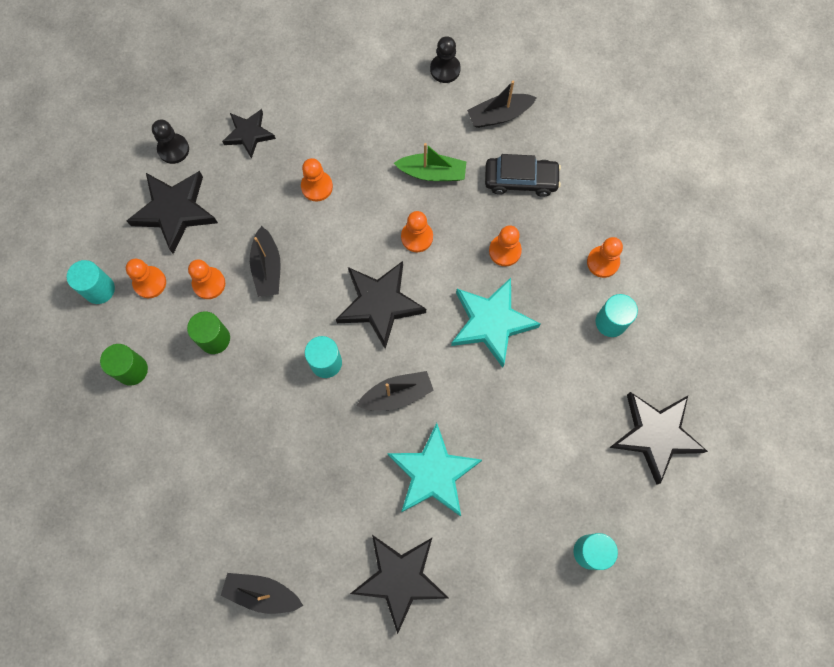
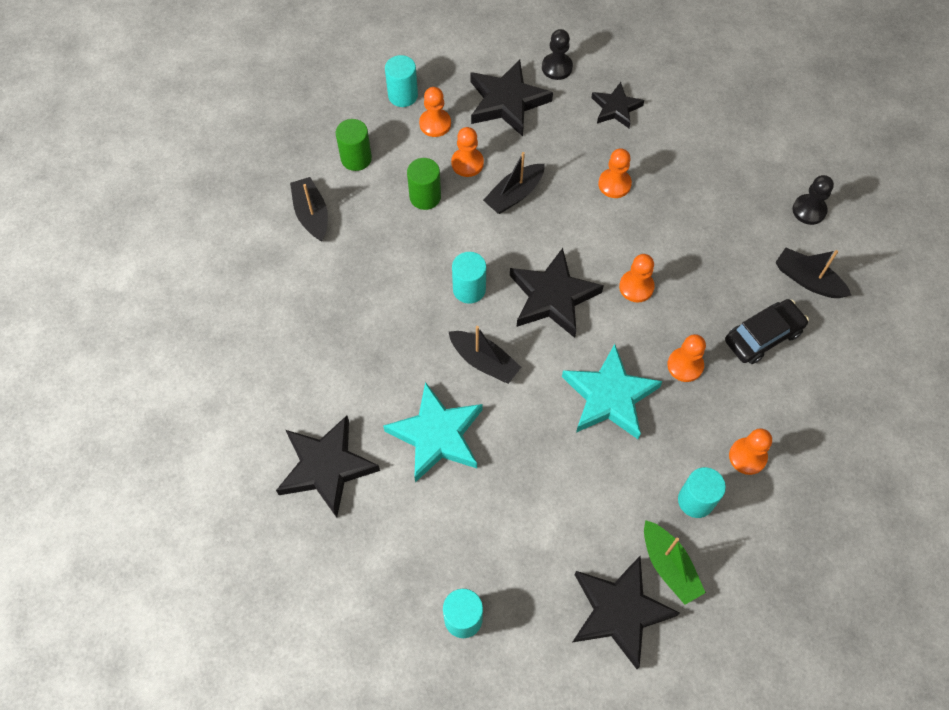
camera: 55 degrees right, 10 degrees down
black boat [221,573,303,614] -> black boat moved to [290,177,328,242]
green boat [394,143,467,181] -> green boat moved to [644,520,706,605]
black car [485,154,561,197] -> black car turned 90 degrees counterclockwise [725,299,809,364]

